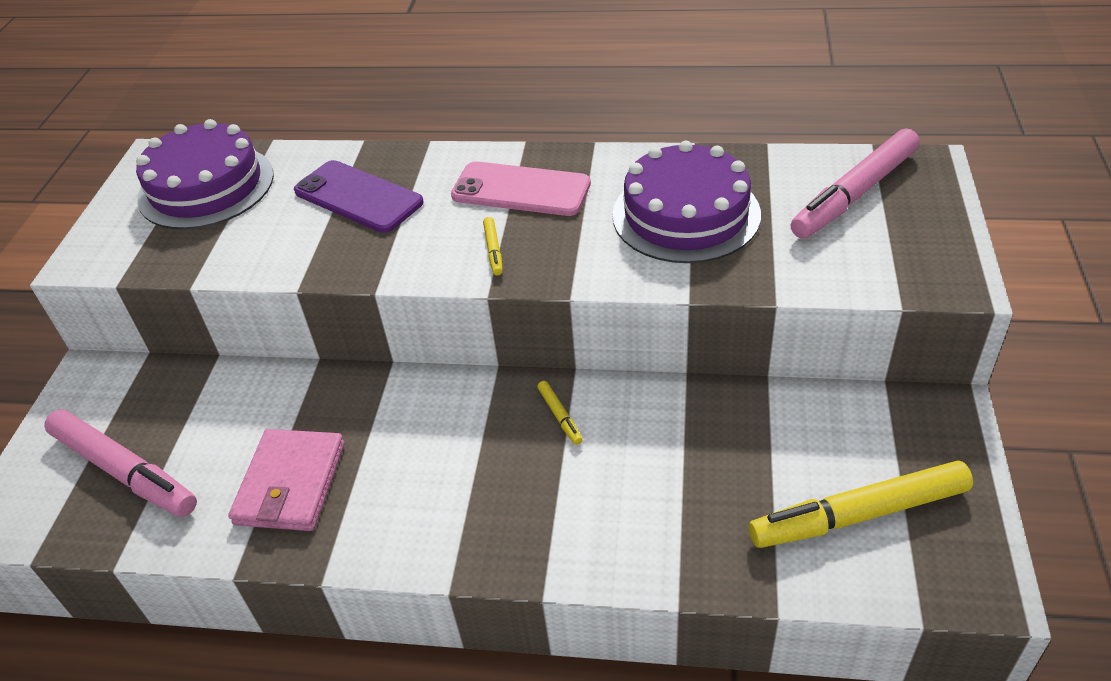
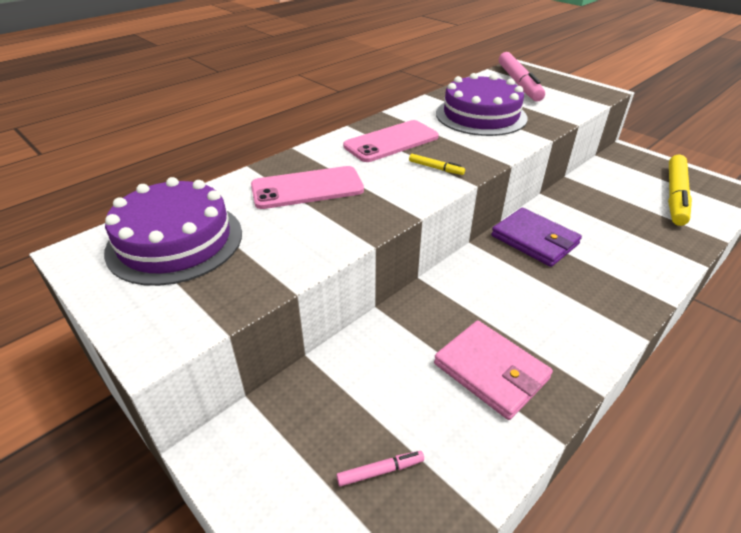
camera: 55 degrees left, 5 degrees down
pink marker [44,410,197,517] -> pink marker [336,451,424,486], size x0.42
purple phone [294,160,424,233] -> pink phone [251,166,364,209]
yellow marker [537,381,583,445] -> purple wallet [491,208,582,267]

